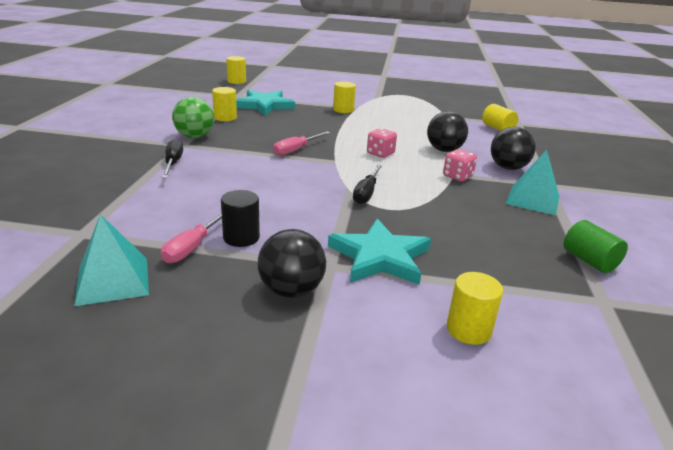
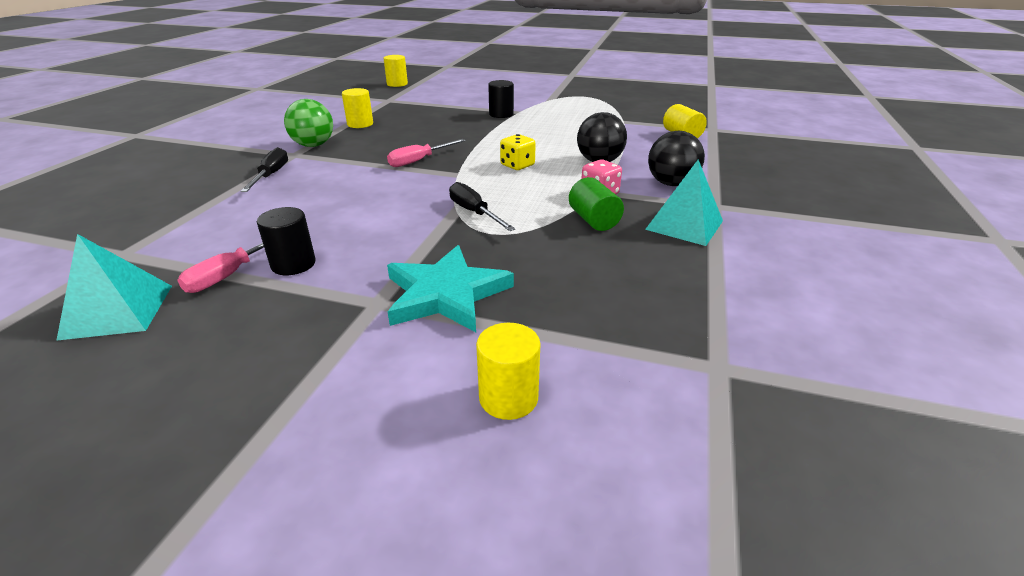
camera: 10 degrees right, 5 degrees up
turquoise star [236,90,295,116] -> none
black ball [258,229,326,298] -> none
yellow cylinder [333,81,356,113] -> black cylinder [488,80,514,118]
black screwdriver [353,164,383,204] -> black screwdriver turned 120 degrees clockwise [449,182,515,231]
pink dice [367,128,397,158] -> yellow dice [500,134,536,170]
green cylinder [564,220,628,273] -> green cylinder moved to [569,177,624,231]

